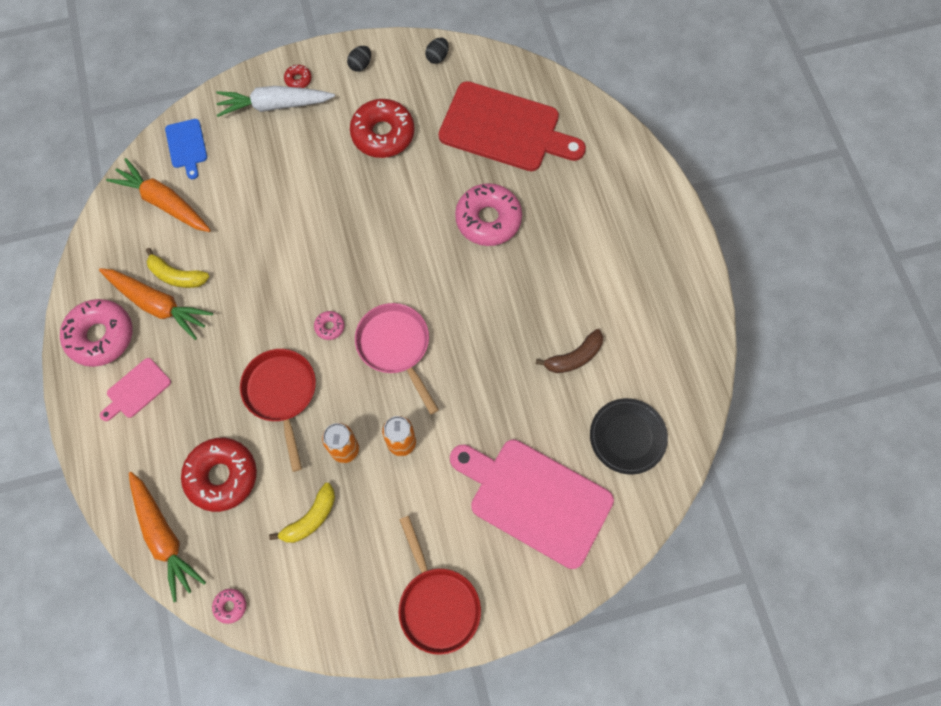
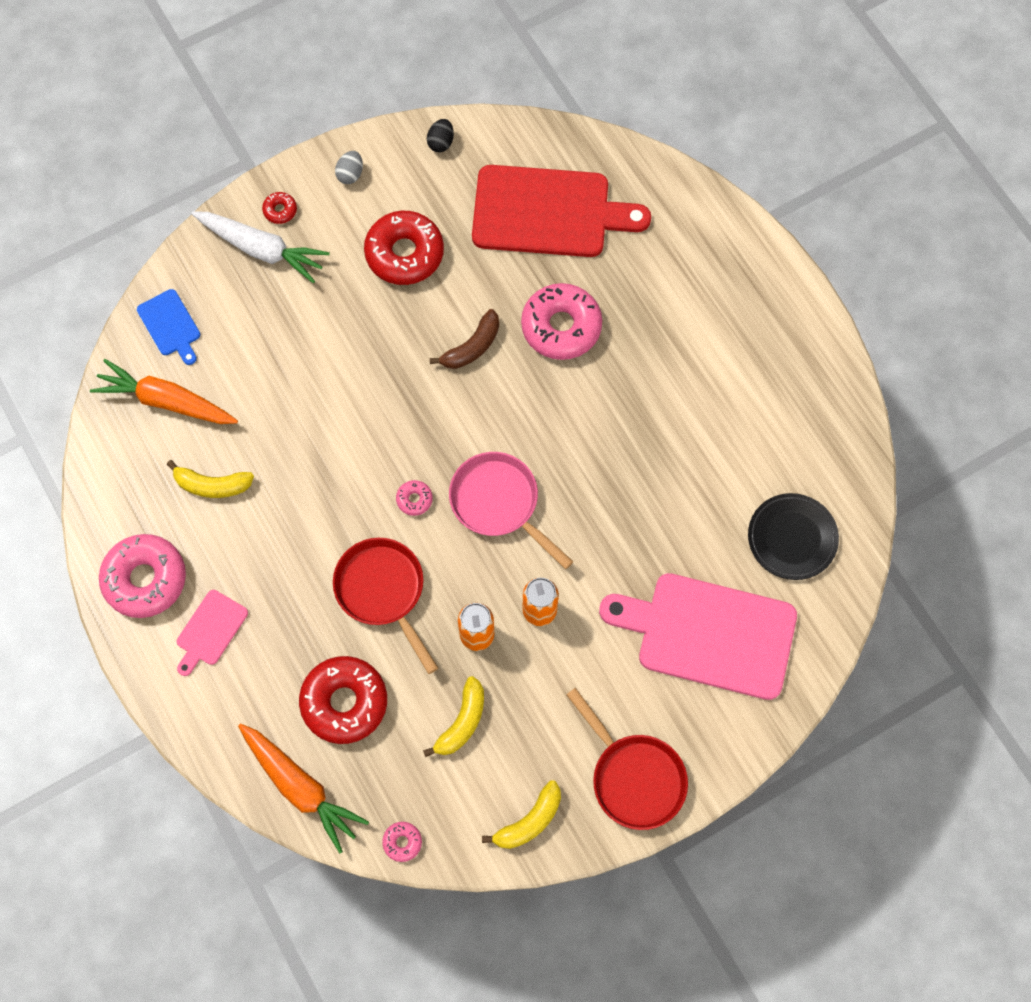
camera: 15 degrees left, 0 degrees up
orange carrot [99,268,213,340] -> none
white carrot [216,86,335,117] -> white carrot turned 135 degrees counterclockwise [191,211,330,283]
black egg [347,46,371,72] -> grey egg [335,151,363,184]
brown banana [536,329,603,373] -> brown banana moved to [430,309,499,369]
none -> yellow banana [482,780,561,849]

